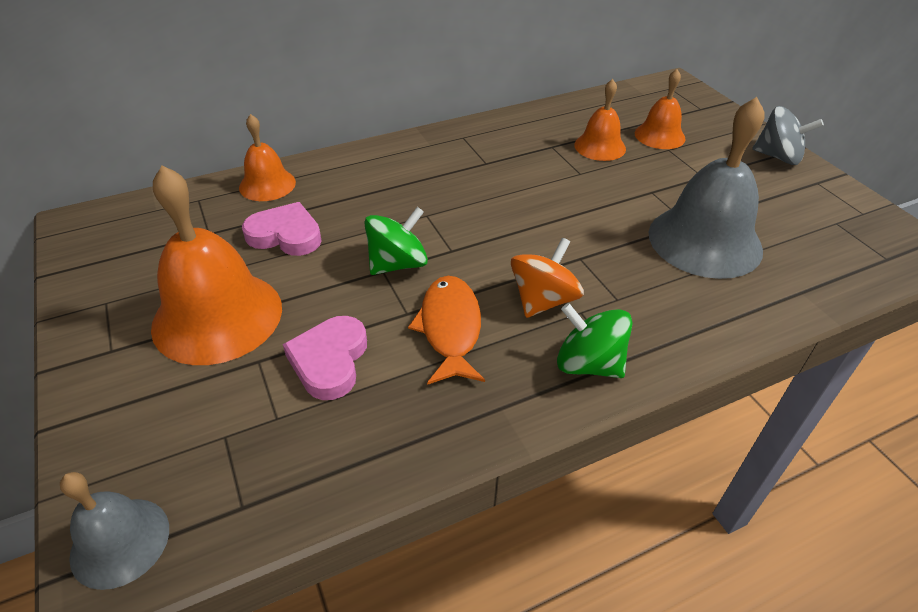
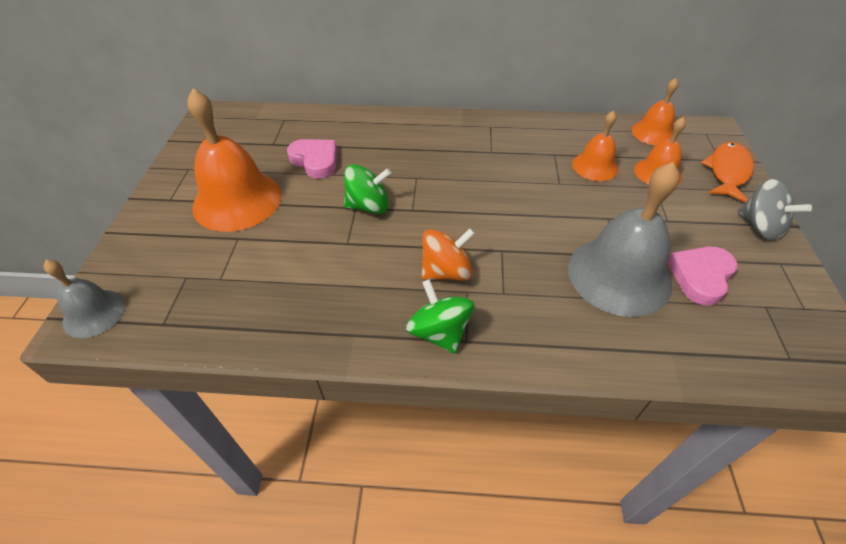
camera: 30 degrees right, 5 degrees up
orange bell [239,114,296,201] -> orange bell moved to [632,78,678,145]
pink heart [283,316,367,400] -> pink heart moved to [667,247,738,306]
orange fish [408,276,485,385] -> orange fish moved to [701,142,754,203]

